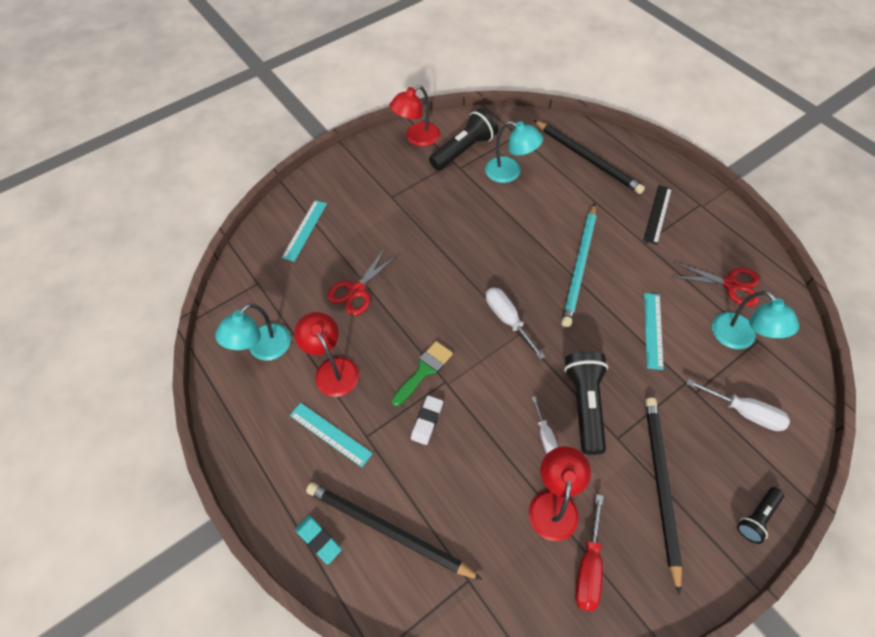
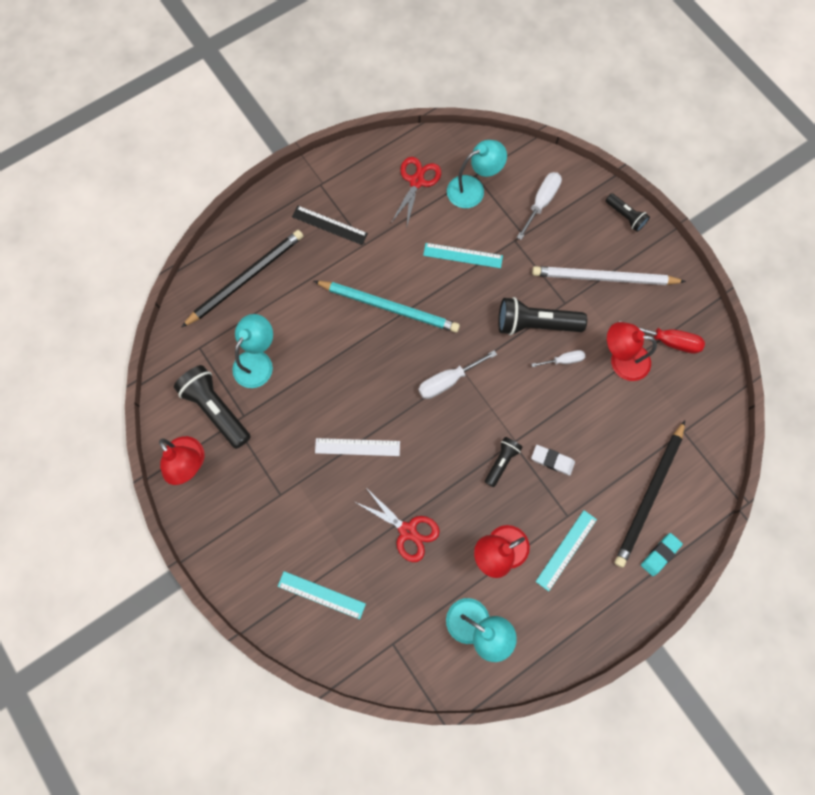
camera: 90 degrees left, 15 degrees up
green brush [392,341,453,406] -> black flashlight [485,437,523,487]
black pencil [645,398,682,595] -> white pencil [532,266,686,285]
none -> white ruler [315,438,400,456]

